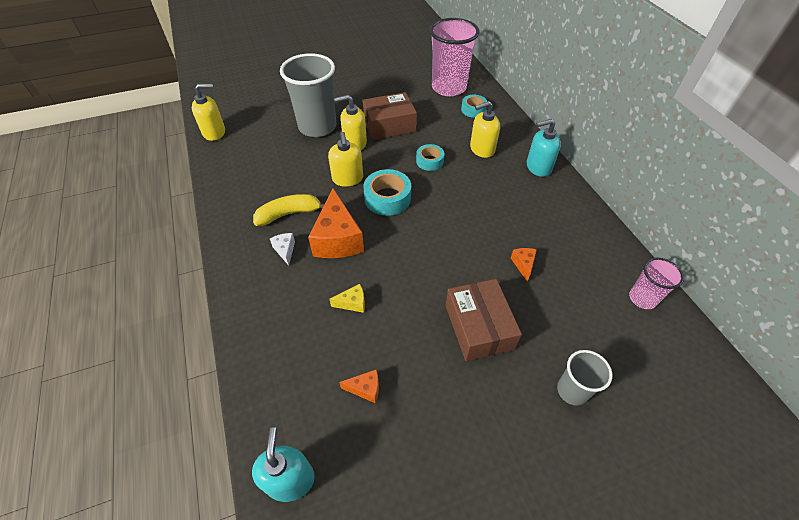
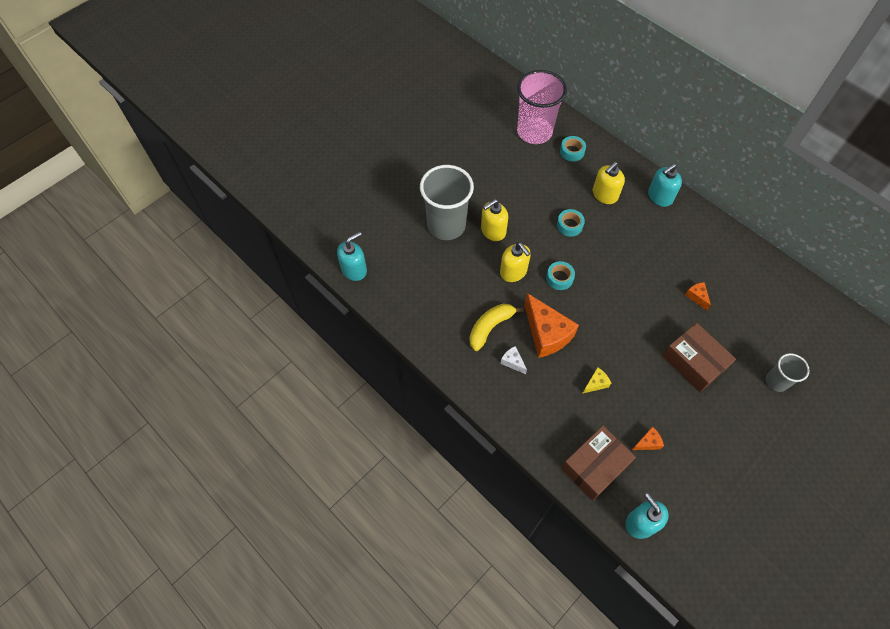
camera: 25 degrees left, 10 degrees up
yellow soap dispenser [192,84,225,141] -> turquoise soap dispenser [337,232,367,281]
brown box [362,92,417,140] -> brown box moved to [561,426,636,500]
turquoise tape [364,169,411,216] -> turquoise tape [546,261,575,290], size x0.64
pink cup [629,258,684,309] -> none

